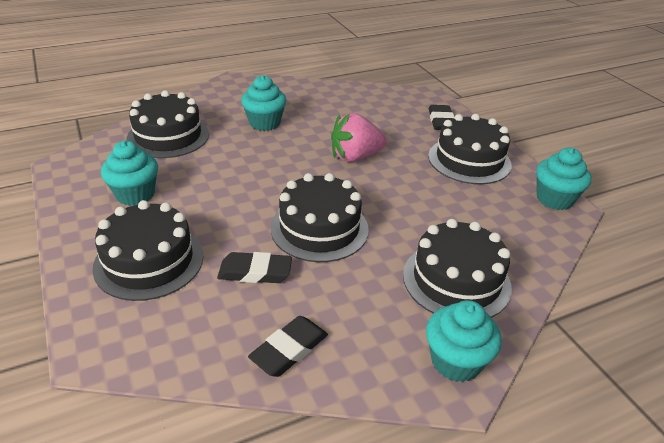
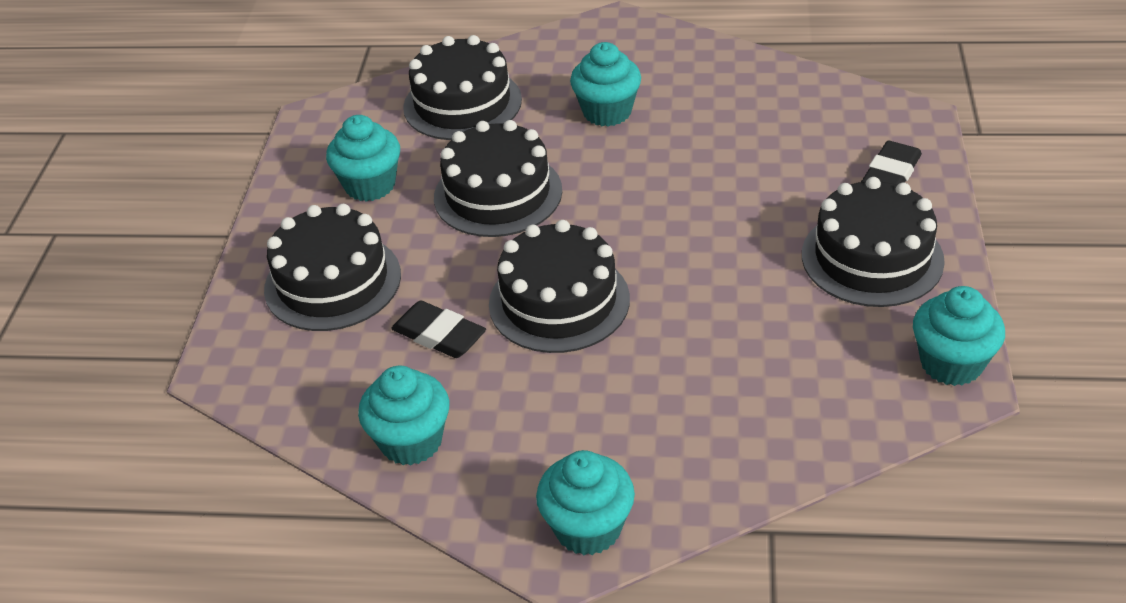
camera: 35 degrees right, 5 degrees up
black eraser [248,316,328,377] -> turquoise cupcake [358,365,449,465]
pink strawberry [331,113,387,162] -> none
black cake [403,219,512,318] -> black cake moved to [434,120,562,237]

